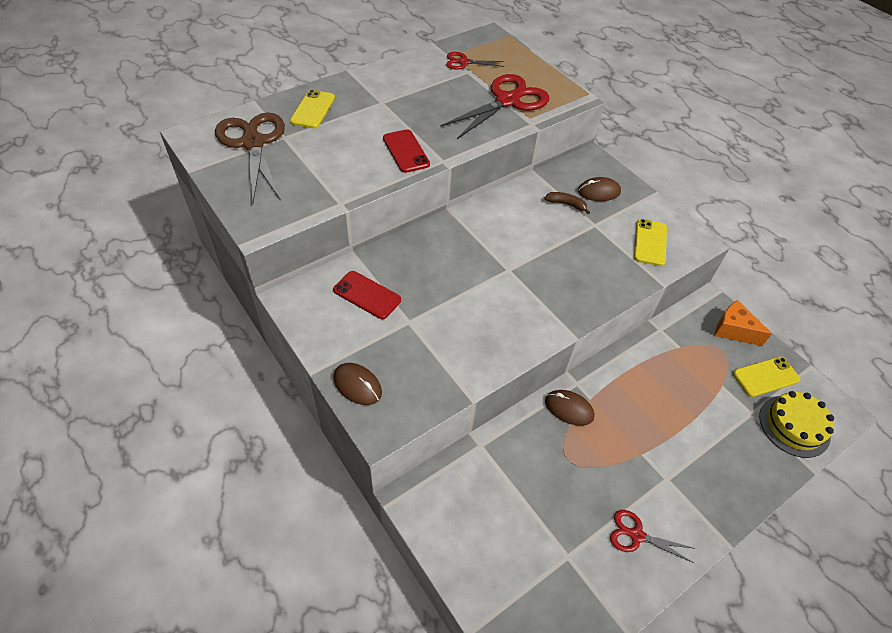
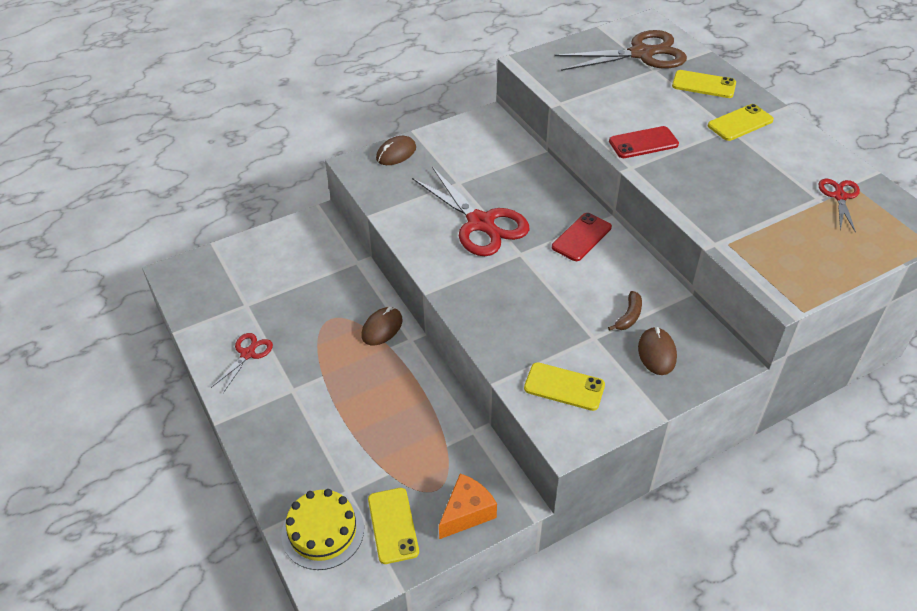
camera: 100 degrees right, 5 degrees down
red phone [333,271,401,319] -> red phone moved to [552,213,612,261]
red scissors [440,74,549,139] -> red scissors moved to [412,167,529,256]
none -> yellow phone [708,104,774,141]

